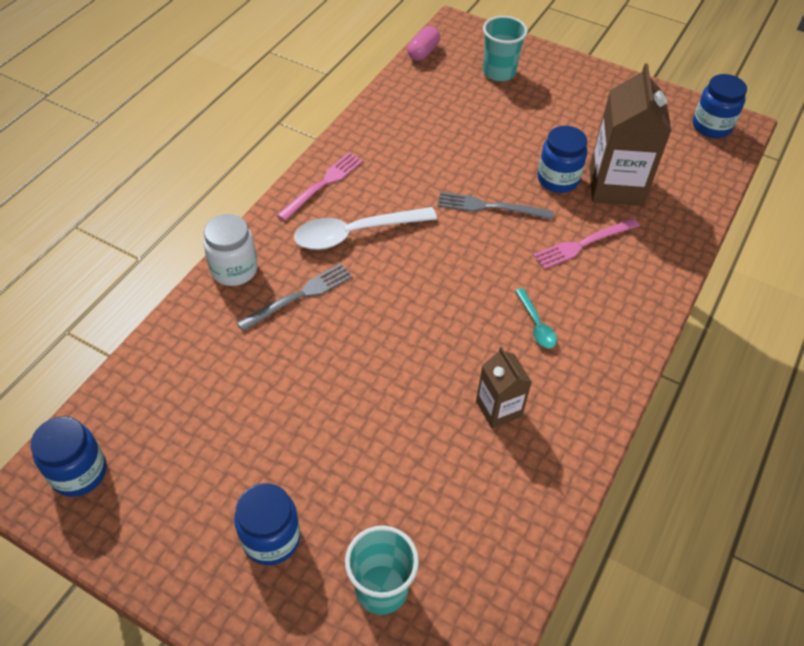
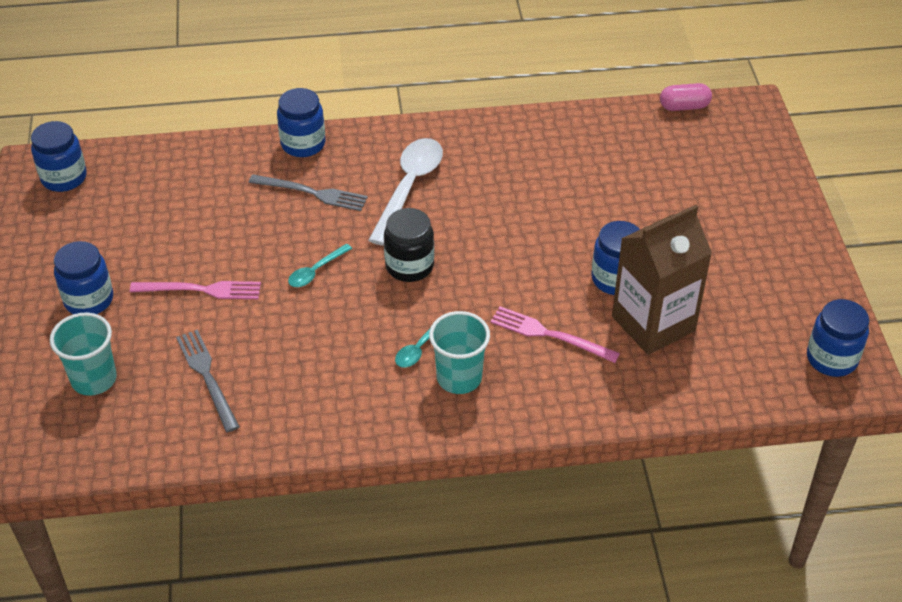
camera: 55 degrees right, 5 degrees down
white jar [203,214,258,286] -> blue jar [277,88,326,157]
pink fork [277,153,363,221] -> pink fork moved to [130,281,261,299]
white spoon [294,207,437,250] -> white spoon turned 75 degrees clockwise [369,138,443,246]
grey fork [438,192,553,219] -> grey fork moved to [176,330,240,432]
brown carton [476,347,532,428] -> none
turquoise cup [483,16,528,81] -> turquoise cup moved to [429,311,490,394]
none -> turquoise spoon [288,243,352,287]
none -> black jar [384,208,434,282]

